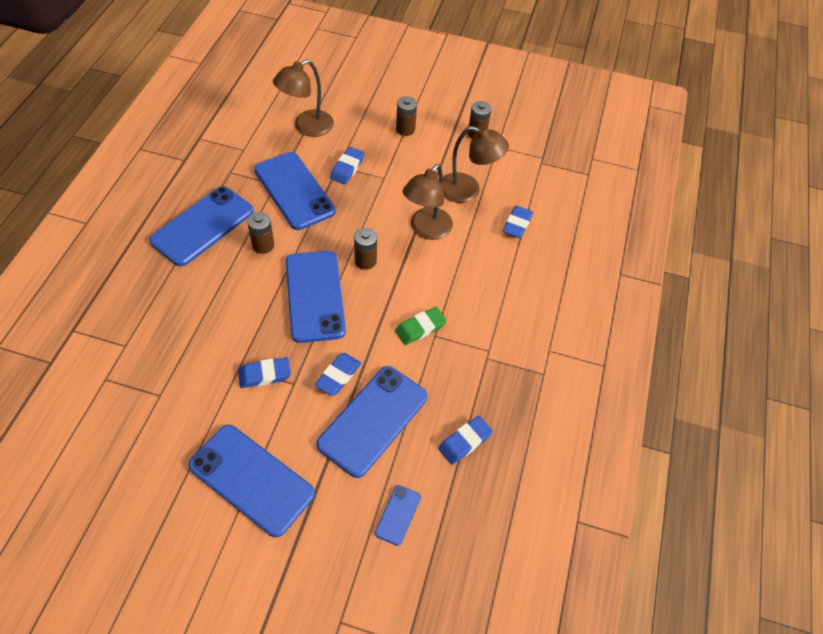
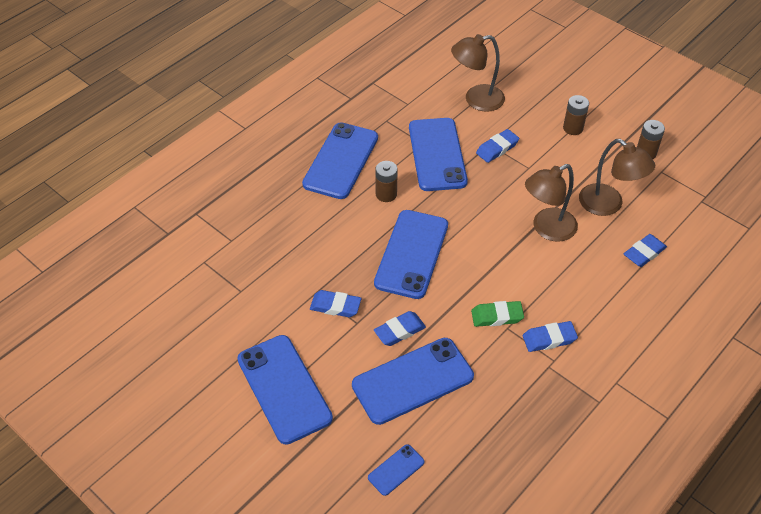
camera: 30 degrees right, 5 degrees down
blue phone [149,186,254,267] -> blue phone turned 45 degrees counterclockwise [302,123,378,199]
brown battery [354,228,377,270] -> none
blue eraser [438,416,493,465] -> blue eraser moved to [523,321,578,352]

